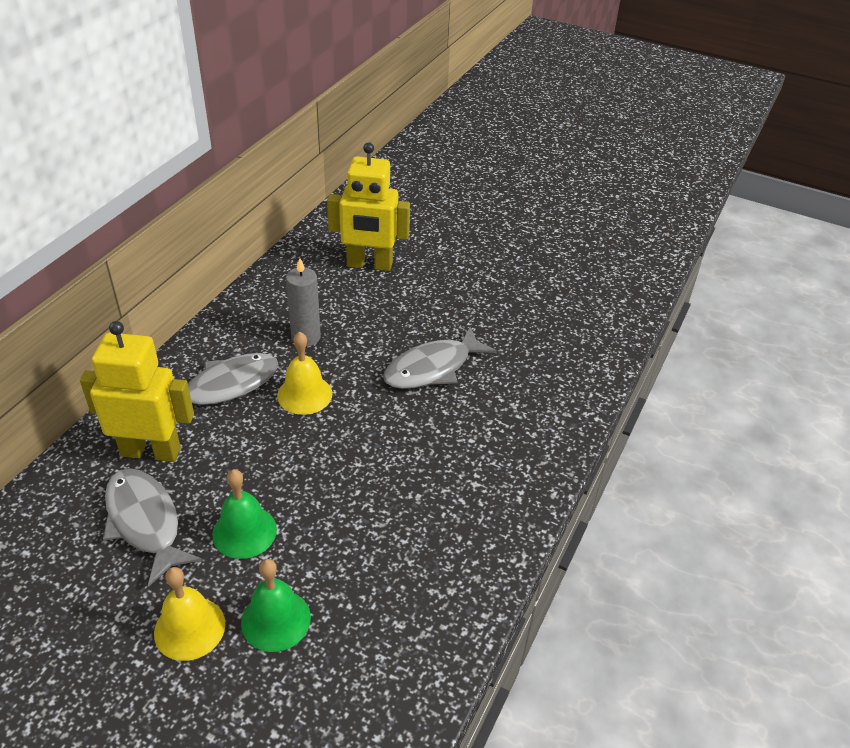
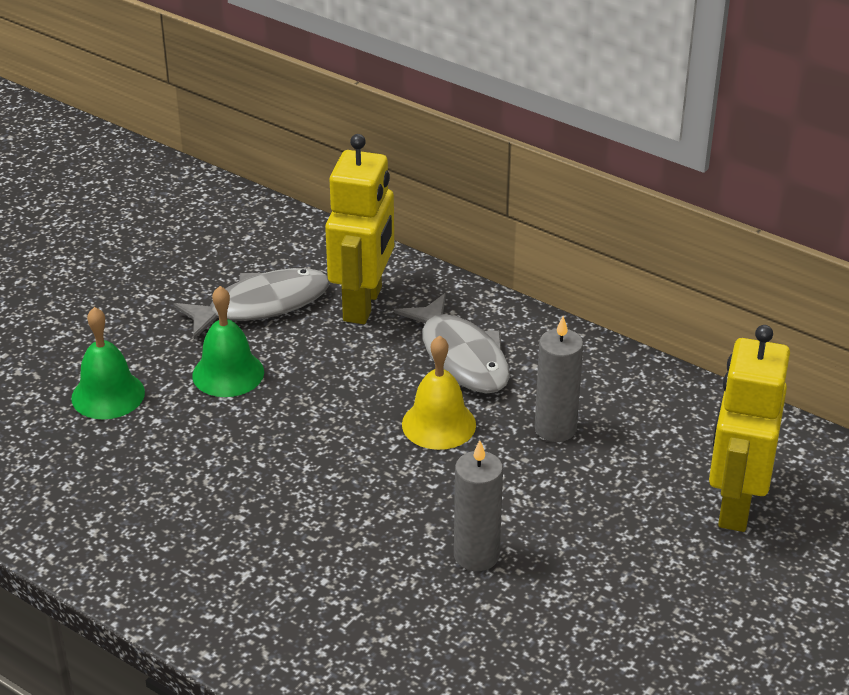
camera: 100 degrees right, 5 degrees down
yellow bell [154,567,225,661] -> none
grey fish [383,327,497,389] -> grey candle [454,440,503,571]

